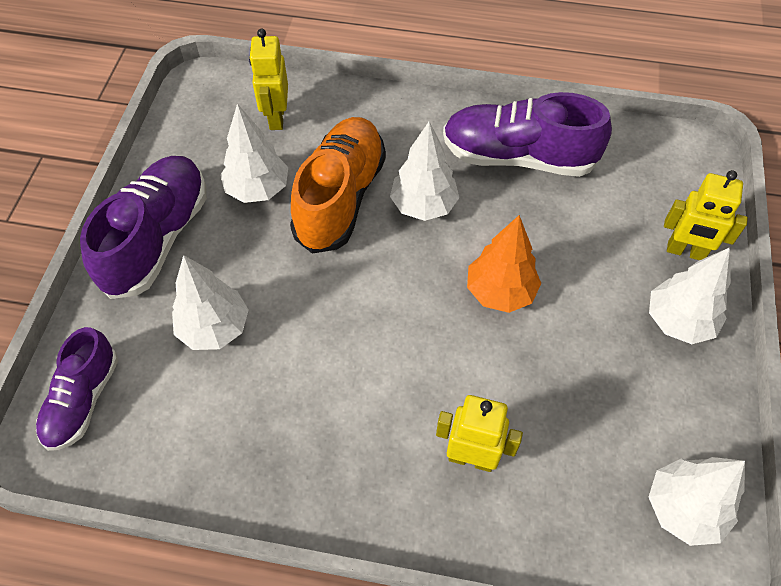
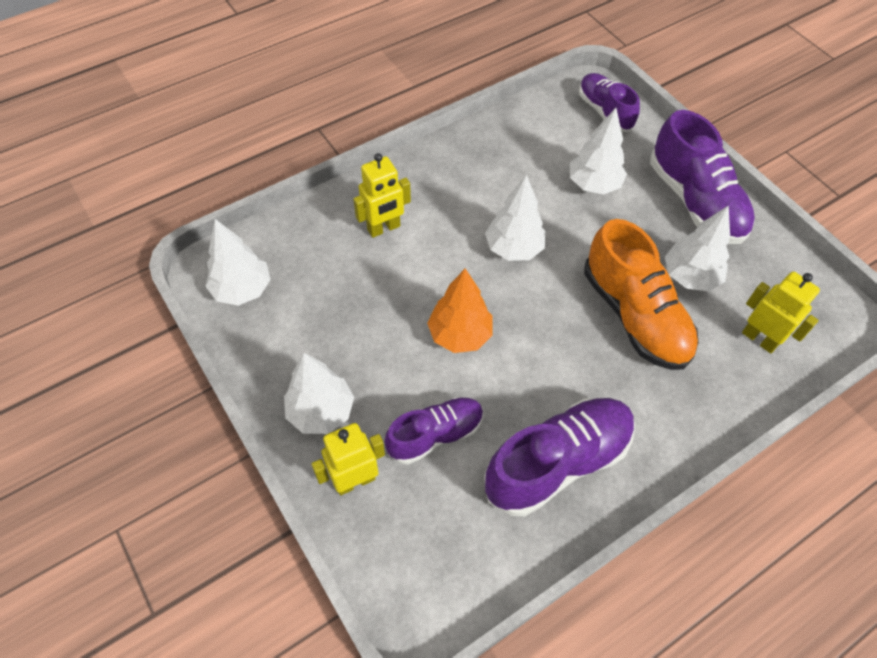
camera: 135 degrees right, 0 degrees up
white tree [390,122,459,221] -> white tree moved to [485,175,546,261]
none -> purple shoe [384,397,484,464]

